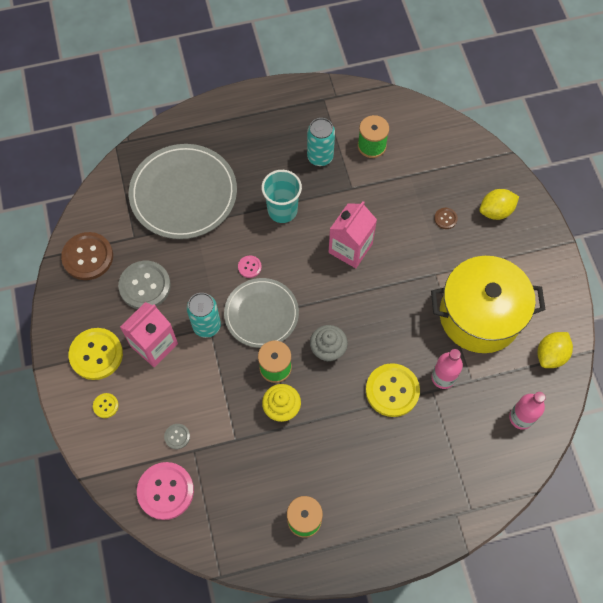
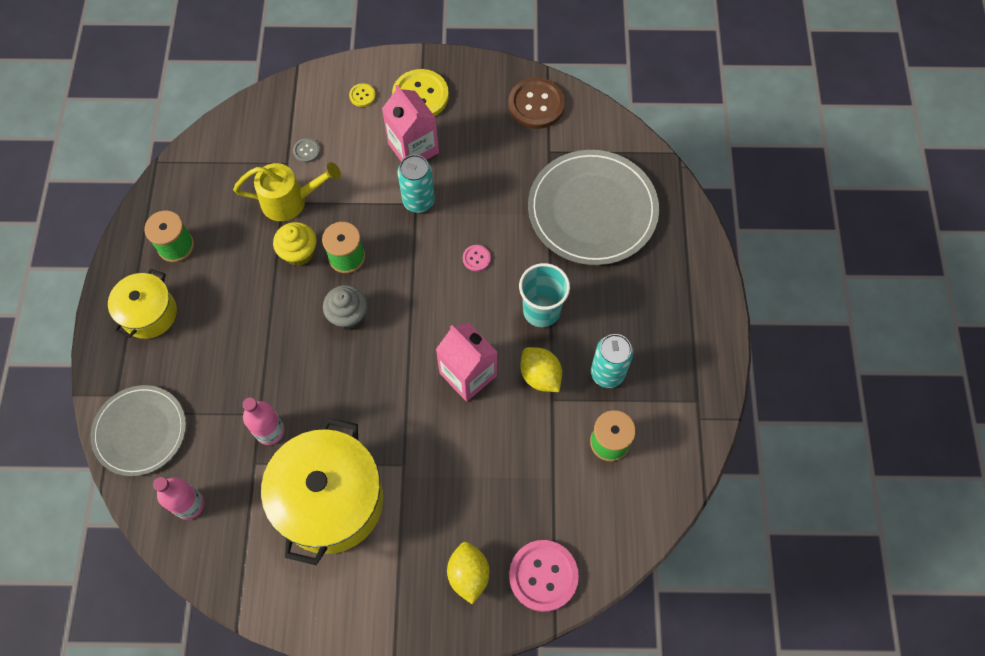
camera: 105 degrees right, 0 degrees up
grey button [118,261,171,309] -> none
pink button [137,462,194,520] -> pink button moved to [509,540,579,612]
grey plate [224,278,299,348] -> grey plate moved to [91,385,186,476]
yellow button [366,363,420,417] -> none
brown button [434,208,458,229] -> none
yellow lemon [537,332,573,368] -> yellow lemon moved to [520,347,562,392]
none -> yellow pot [108,269,177,339]
none -> yellow watering can [233,162,341,221]

